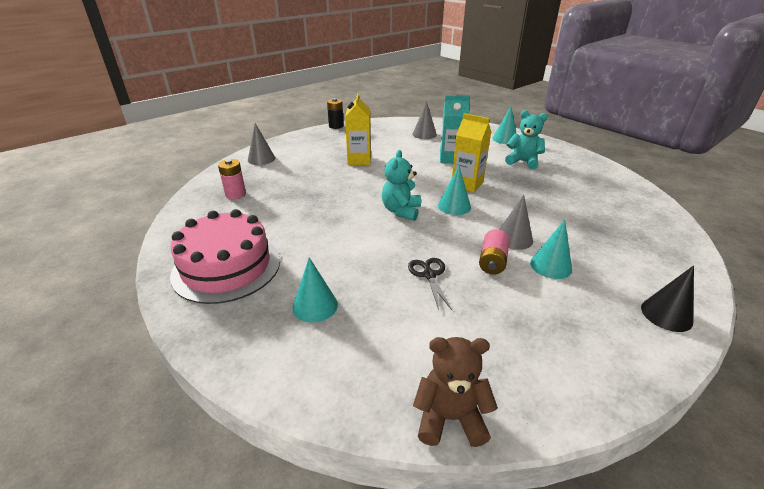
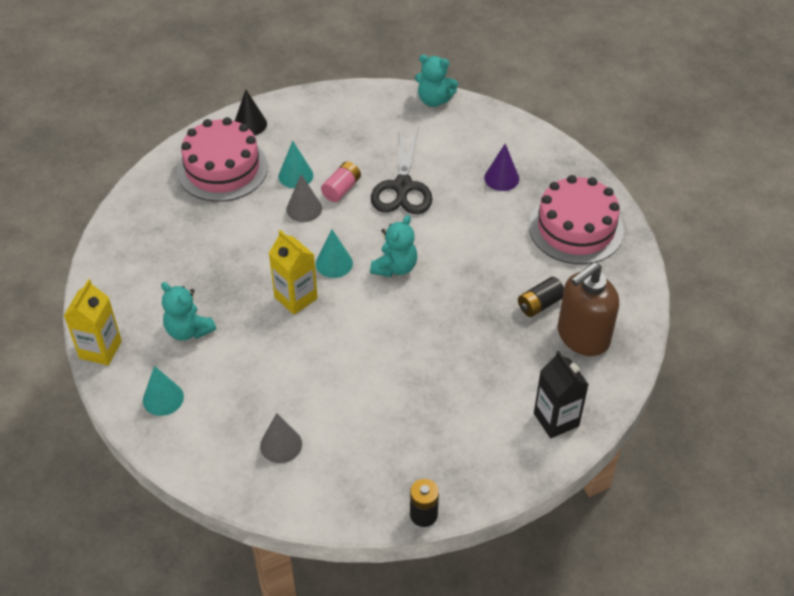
camera: 165 degrees left, 15 degrees up
pink battery [218,159,246,200] -> brown soap dispenser [558,262,619,356]
grey cone [248,123,275,165] -> black carton [534,351,589,438]
turquoise cone [293,257,338,323] -> purple cone [484,144,519,191]
yellow carton [345,93,371,165] -> yellow carton moved to [64,279,122,365]
black scissors [408,258,452,310] -> black scissors [371,129,432,214], size x1.88
brown teddy bear [413,337,498,447] -> turquoise teddy bear [415,55,458,107]
turquoise carton [440,95,470,164] -> none
none -> pink cake [177,117,268,202]
none -> black battery [518,277,564,317]

